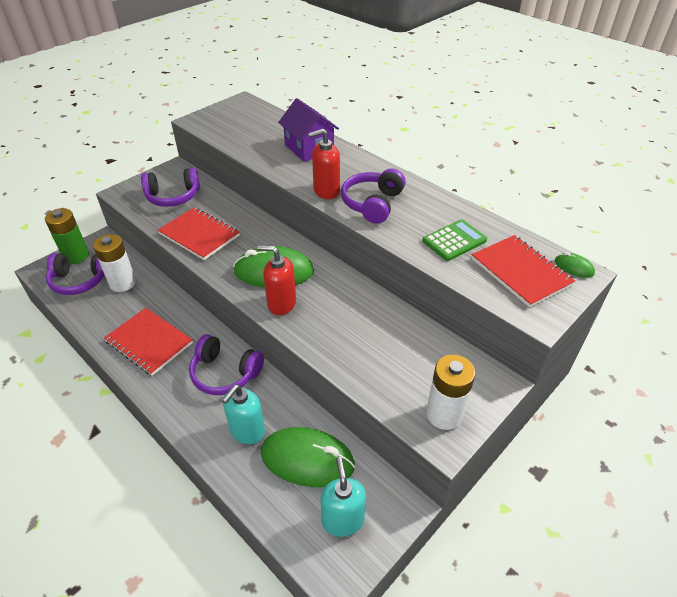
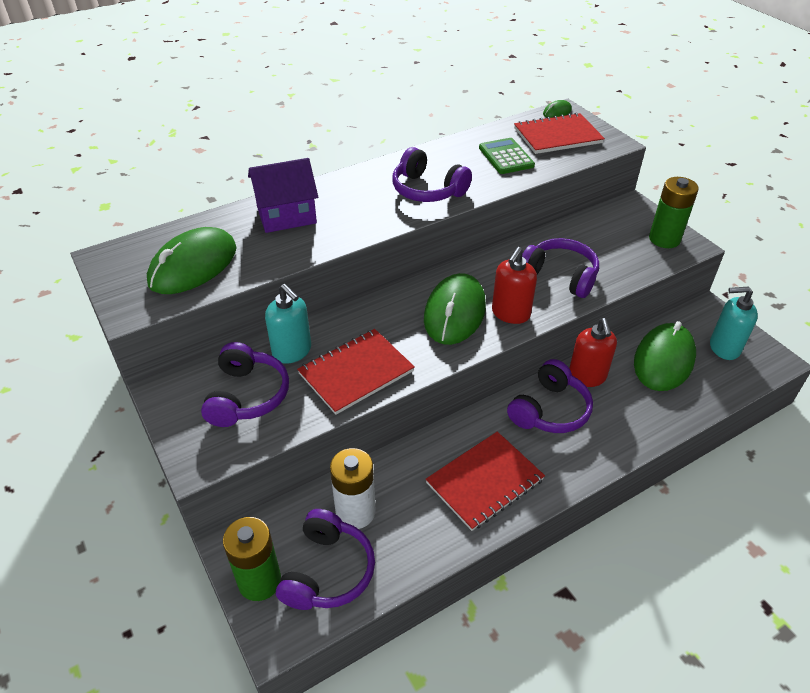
camera: 75 degrees left, 0 degrees up
turquoise soap dispenser [222,384,265,444] -> turquoise soap dispenser moved to [265,284,311,364]
red soap dispenser [308,129,340,199] -> red soap dispenser moved to [569,318,617,387]
white battery [426,355,475,430] -> green battery [649,177,699,248]
none -> green mouse [147,227,237,294]
none -> purple headphones [522,238,599,298]

